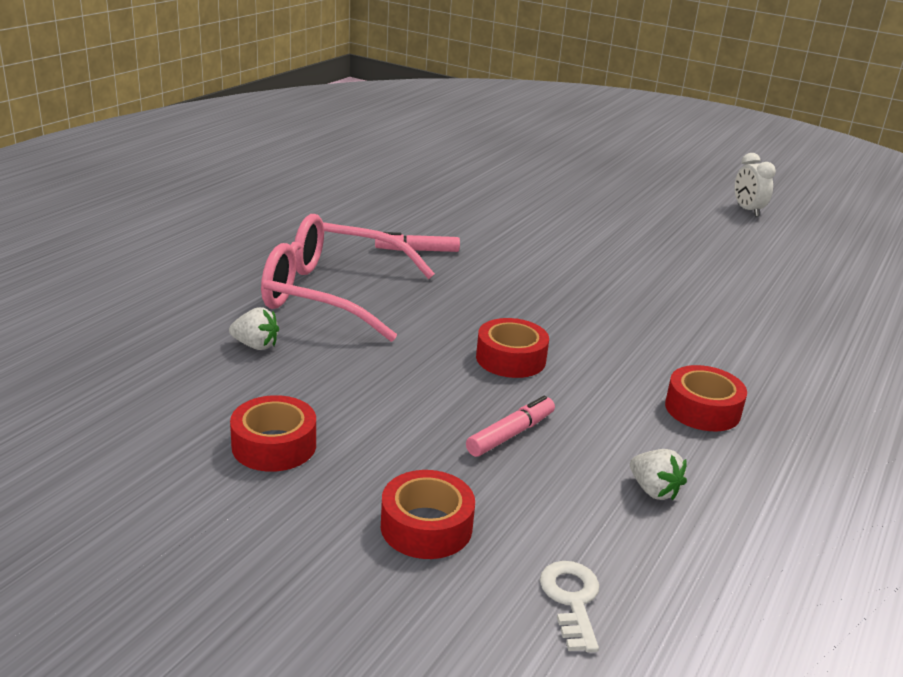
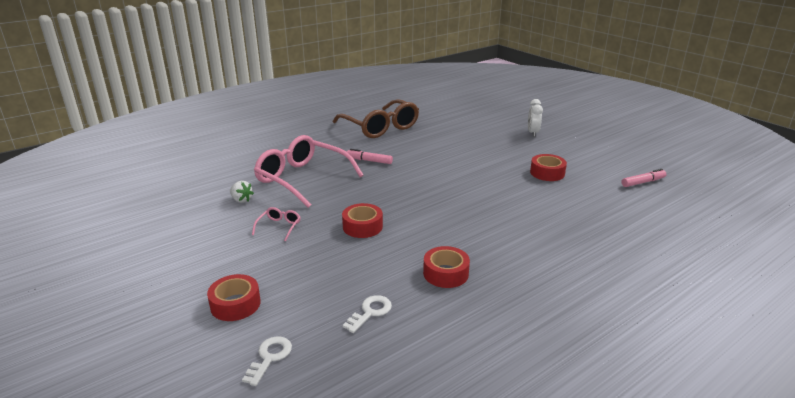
camera: 25 degrees right, 0 degrees up
red tape [230,395,316,472] -> red tape moved to [530,154,567,181]
pink marker [466,395,555,457] -> pink marker moved to [622,169,666,187]
white strawberry [630,449,687,501] -> white key [343,295,392,333]
white clock [734,153,776,217] -> white clock moved to [528,99,543,137]
none -> pink glasses [252,207,301,241]
none -> brown glasses [333,99,419,138]

